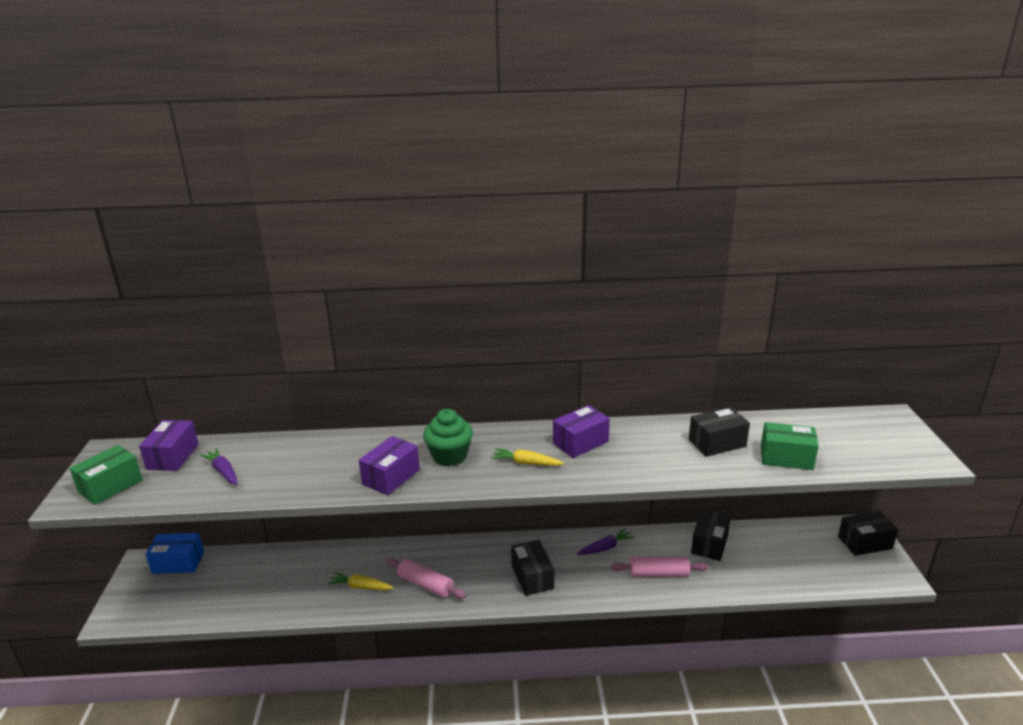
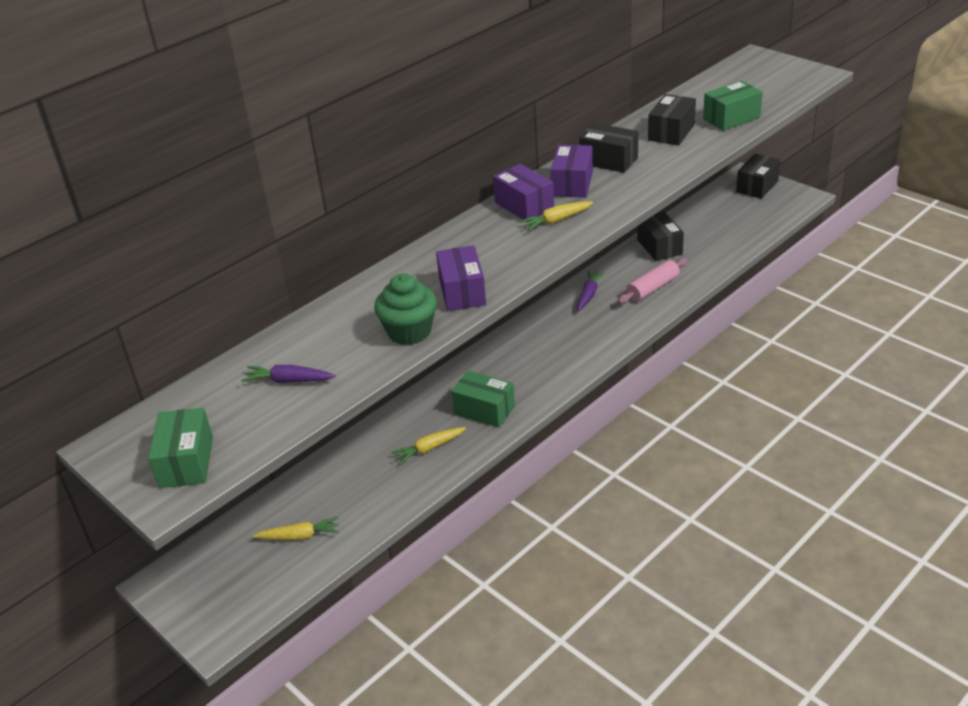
camera: 40 degrees left, 10 degrees up
purple box [139,420,199,471] -> purple box moved to [493,164,554,222]
blue box [146,533,204,574] -> none
pink rolling pin [386,558,466,599] -> green box [452,370,515,428]
green cupcake [423,409,473,467] -> green cupcake moved to [374,273,437,345]
black box [511,540,554,596] -> black box moved to [579,123,638,173]
none -> yellow carrot [253,517,339,540]

